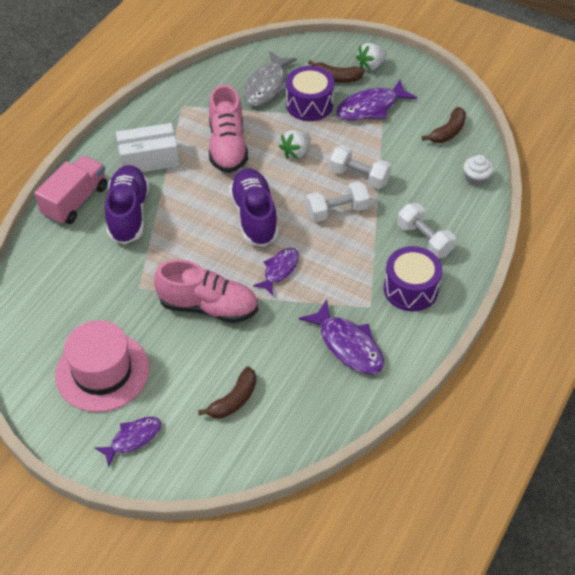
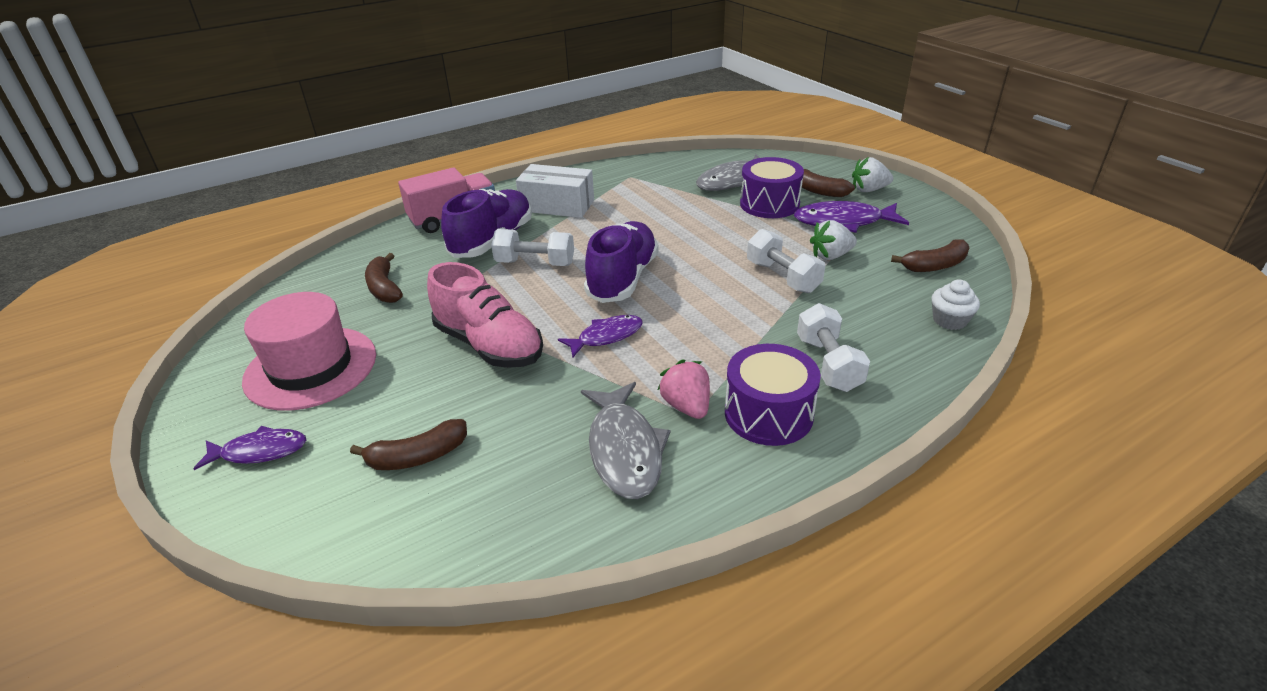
camera: 30 degrees right, 15 degrees down
pink shoe [209,84,248,173] -> none
white strawberry [279,130,311,159] -> white strawberry moved to [810,220,857,260]
purple fish [299,300,384,374] -> grey fish [581,382,670,499]
white dumbbell [306,181,370,222] -> white dumbbell moved to [491,229,574,266]
none -> brown banana [365,253,403,303]
none -> pink strawberry [658,360,710,419]

